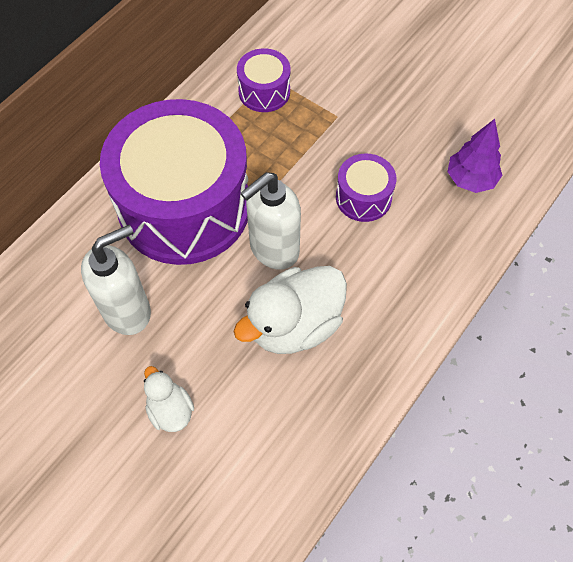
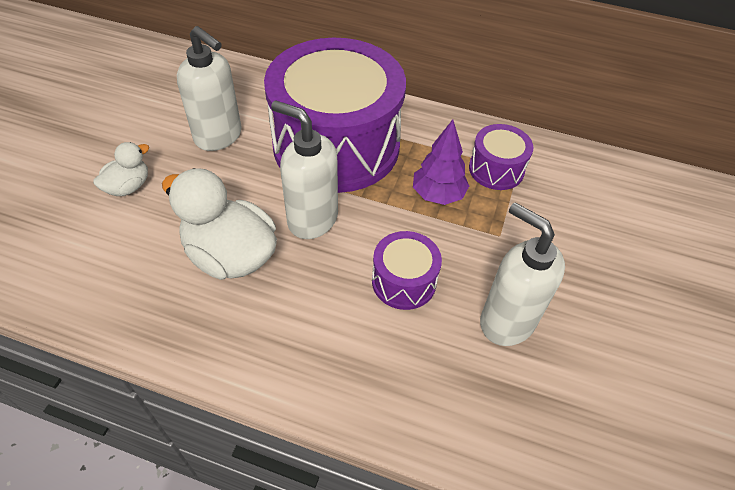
camera: 70 degrees right, 10 degrees down
purple tree [447,119,503,193] -> purple tree moved to [413,120,469,205]
none -> white soap dispenser [480,202,565,346]

